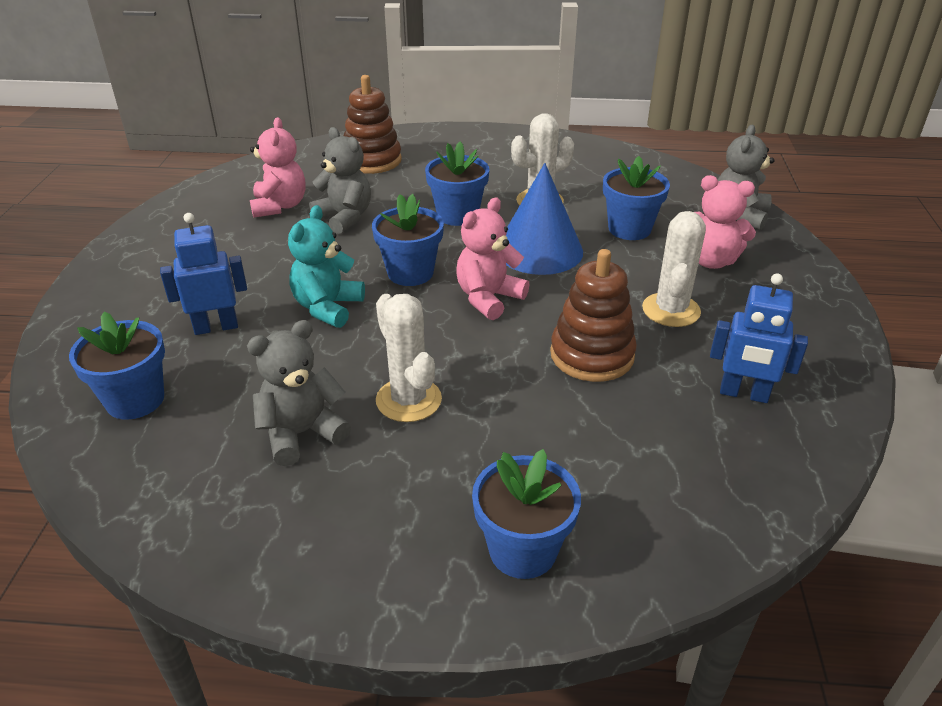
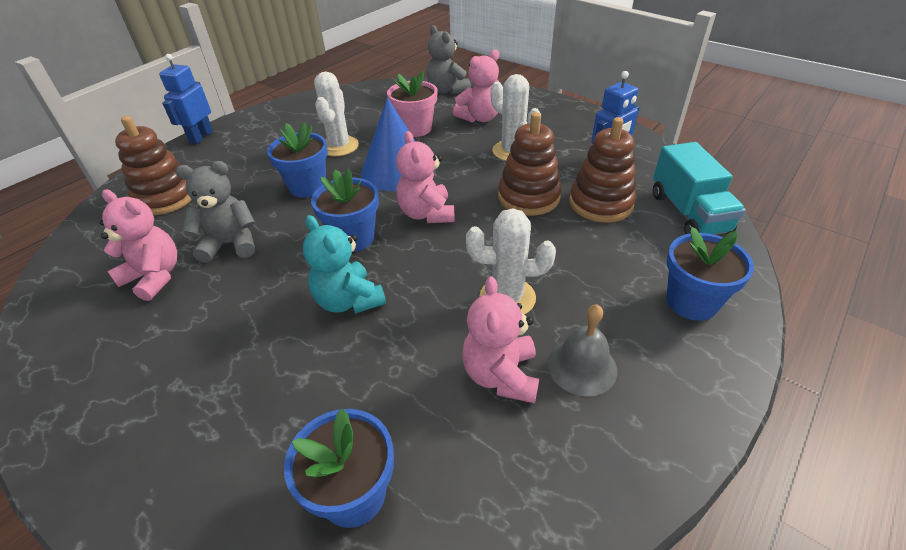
camera: 55 degrees left, 5 degrees up
blue robot [160,213,247,335] -> blue robot moved to [159,54,213,144]
grey teddy bear [247,320,351,466] -> pink teddy bear [462,276,539,403]
blue flower pot [603,156,670,240] -> pink flower pot [387,71,437,137]
none -> grey bell [547,304,617,396]
none -> brown stacking toy [569,117,636,222]
none -> turquoise truck [653,142,746,235]

